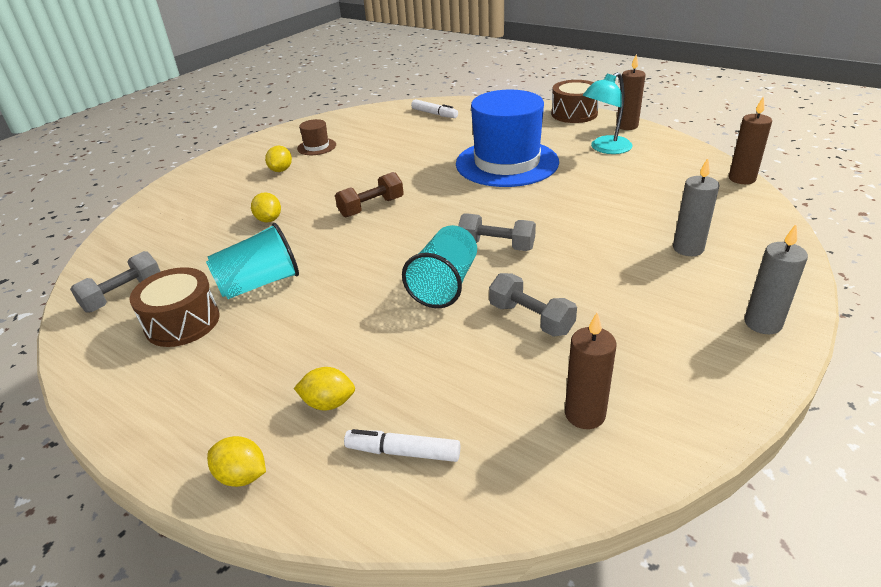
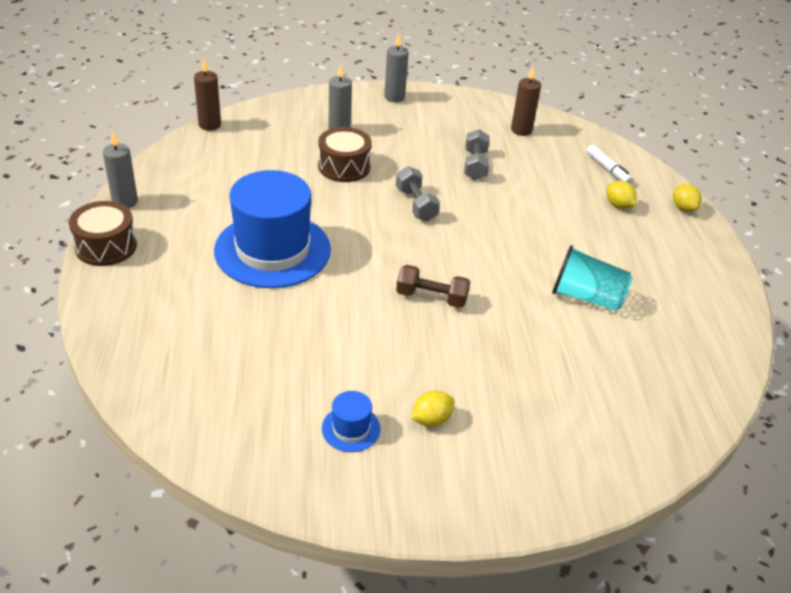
camera: 135 degrees left, 5 degrees up
grey dumbbell [70,251,161,313] -> none
brown drum [130,267,220,347] -> brown drum moved to [318,127,372,182]
yellow lemon [251,192,281,223] -> none
brown hat [297,119,336,155] -> blue hat [322,391,380,452]
turquoise cup [402,225,477,308] -> none
white marker [411,99,458,118] -> none
turquoise lamp [582,72,632,154] -> none
brown candle [616,54,646,130] -> grey candle [103,131,138,208]

